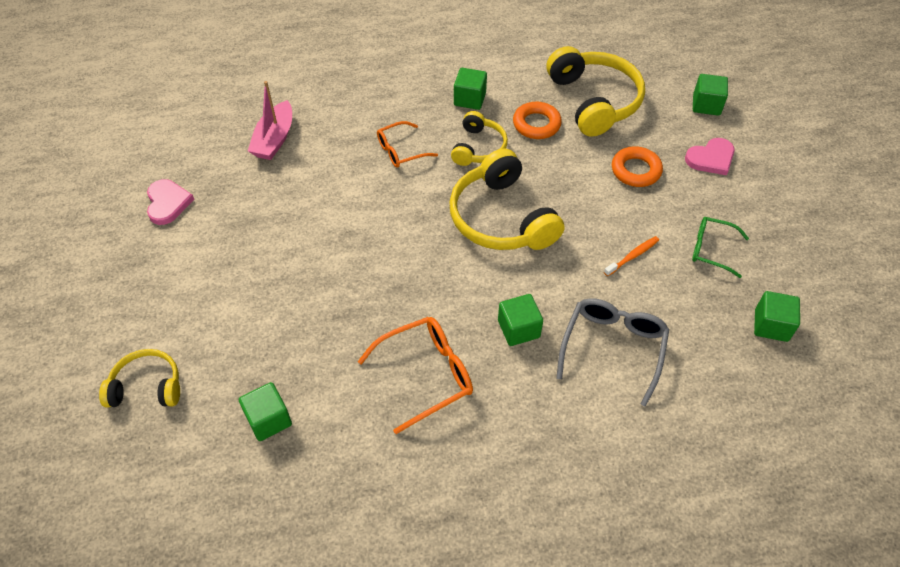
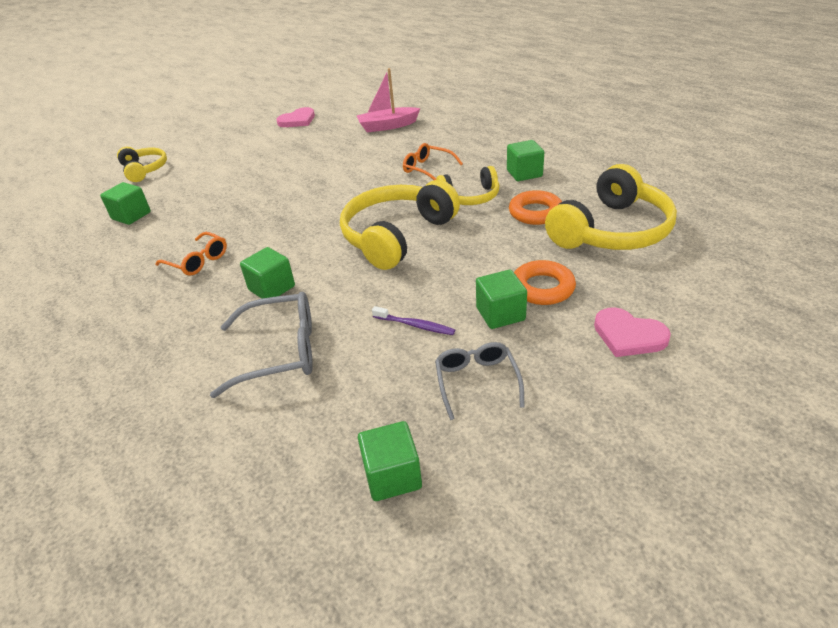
camera: 65 degrees right, 15 degrees down
orange glasses [357,317,473,434] -> orange glasses [155,232,227,276], size x0.65
orange toothbrush [604,236,659,276] -> purple toothbrush [372,306,455,335]
green glasses [692,217,749,278] -> grey glasses [435,342,525,420]
green cube [693,74,728,116] -> green cube moved to [476,270,527,329]

